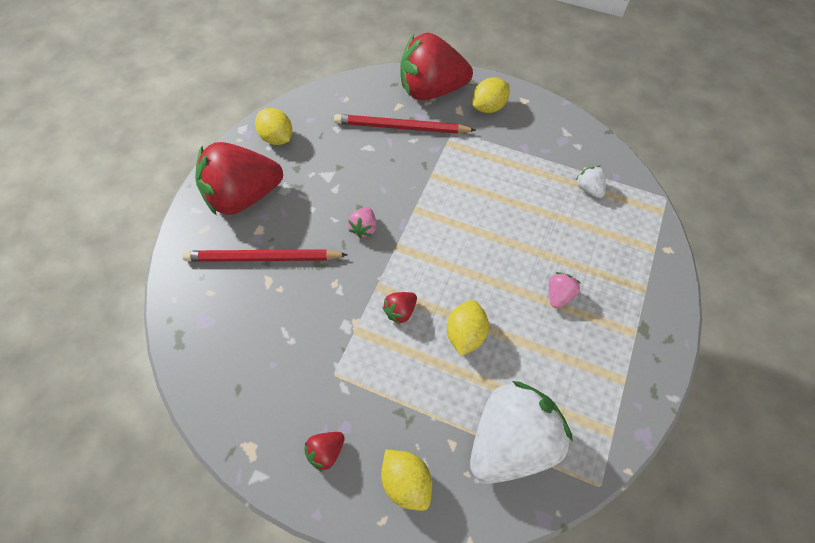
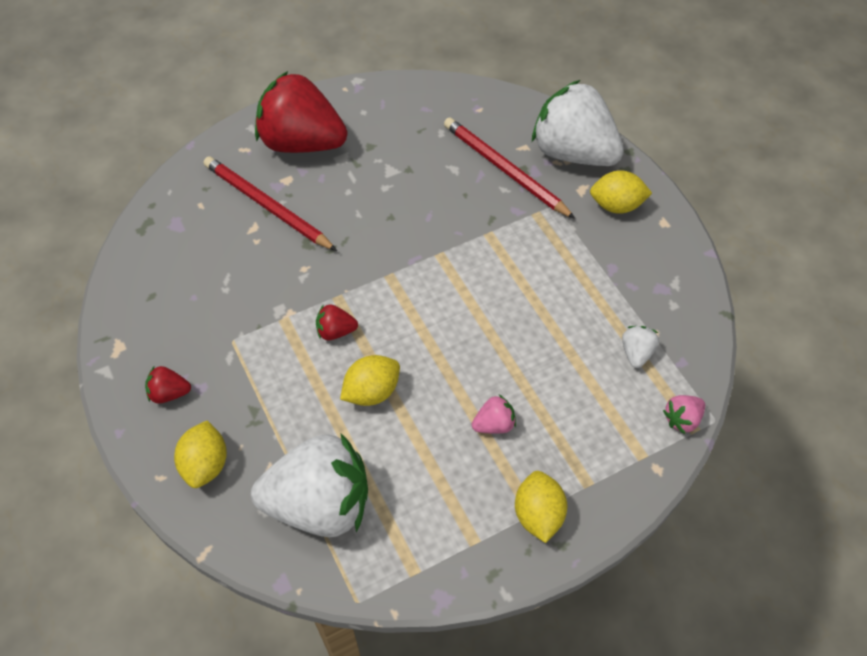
camera: 40 degrees right, 5 degrees down
yellow lemon [255,108,292,145] -> yellow lemon moved to [515,471,567,543]
pink strawberry [348,207,377,238] -> pink strawberry moved to [663,395,705,434]
red strawberry [400,33,473,100] -> white strawberry [532,80,624,166]

